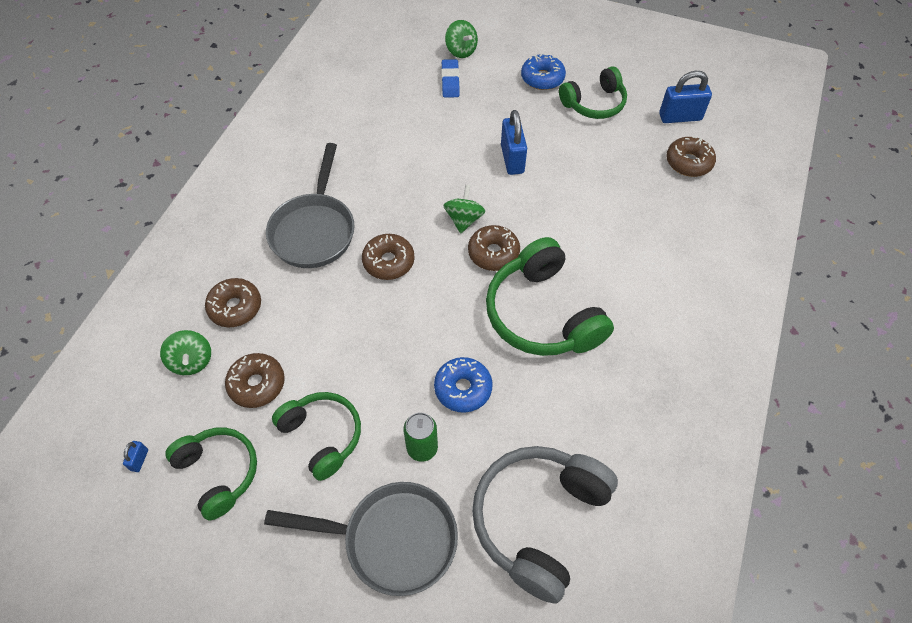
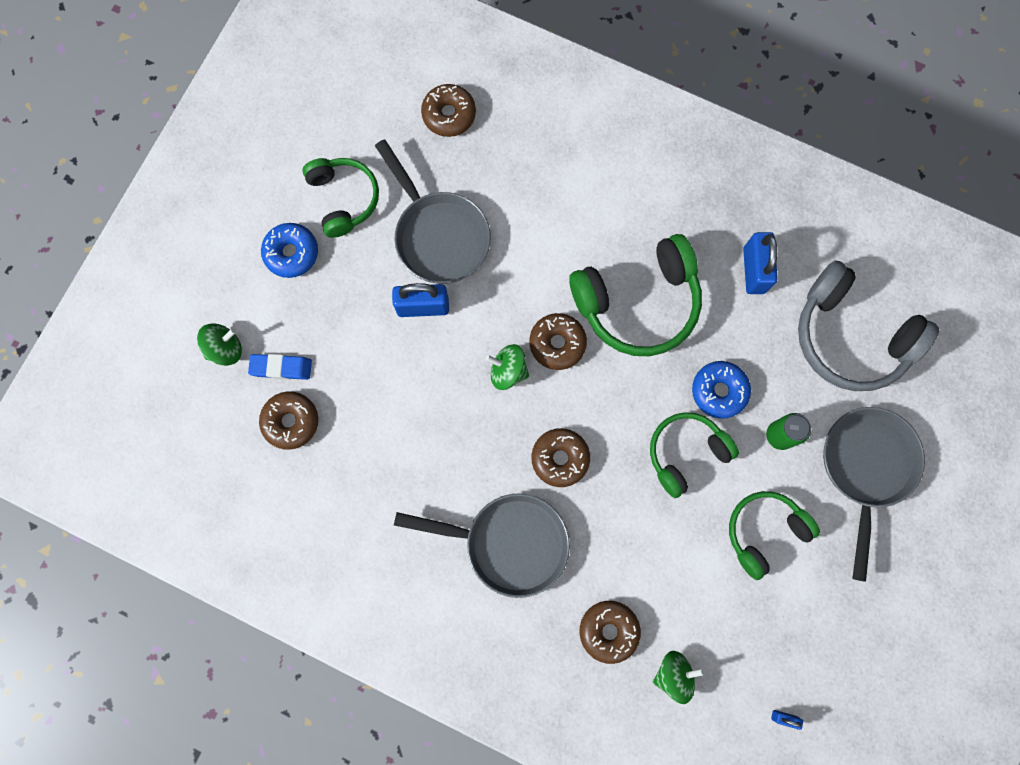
camera: 85 degrees left, 20 degrees up
green headphones [165,427,257,520] -> green headphones moved to [650,412,739,498]
brown donut [225,353,285,408] -> brown donut moved to [259,391,318,450]
blue padlock [659,71,712,123] -> blue padlock moved to [743,232,778,294]
none -> grey pan [375,139,491,284]

